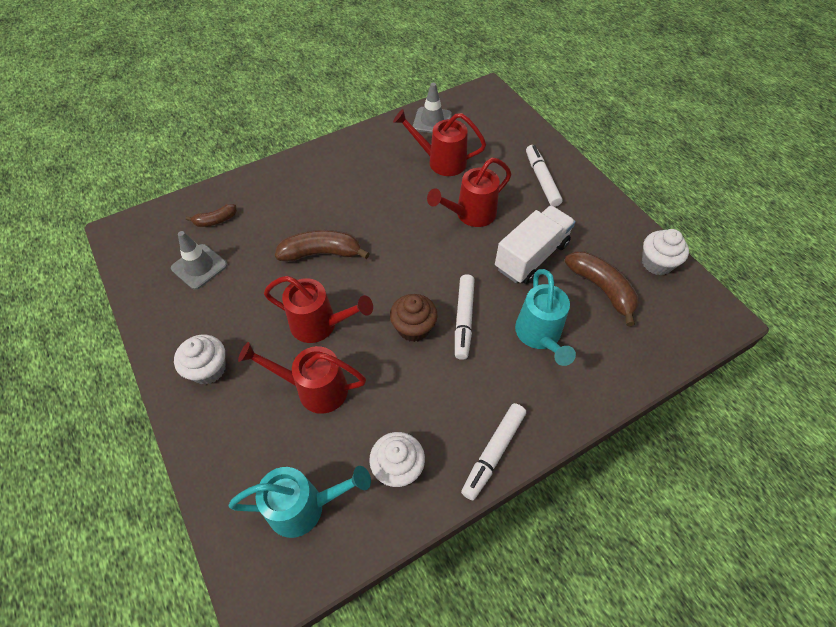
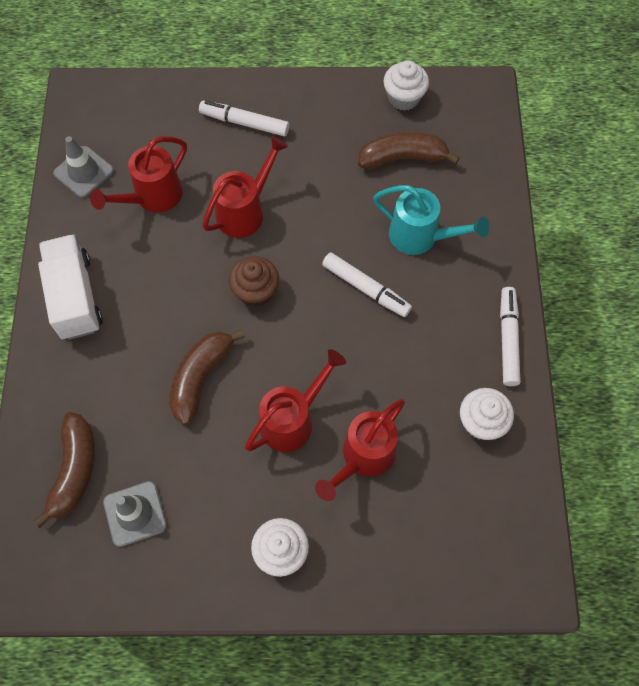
camera: 60 degrees left, 10 degrees up
brown banana [185,204,237,227] -> brown banana [34,412,95,528], size x1.76
turquoise watering can [229,466,371,538] -> none
brown cupcake [390,294,438,342] -> brown cupcake moved to [229,256,279,307]
red watering can [427,158,511,227] -> red watering can turned 135 degrees counterclockwise [202,136,288,238]
white marker [461,403,526,500] -> white marker turned 150 degrees counterclockwise [500,287,520,386]
white truck [495,205,576,284] -> white truck moved to [38,234,103,340]

